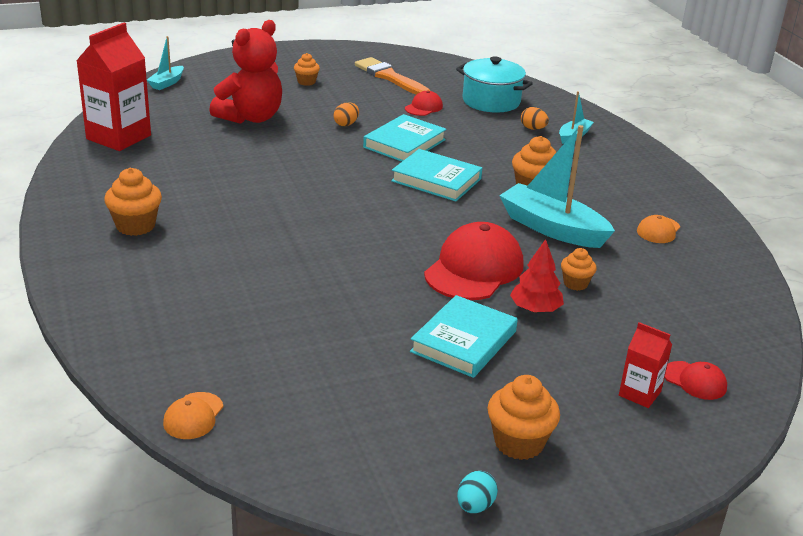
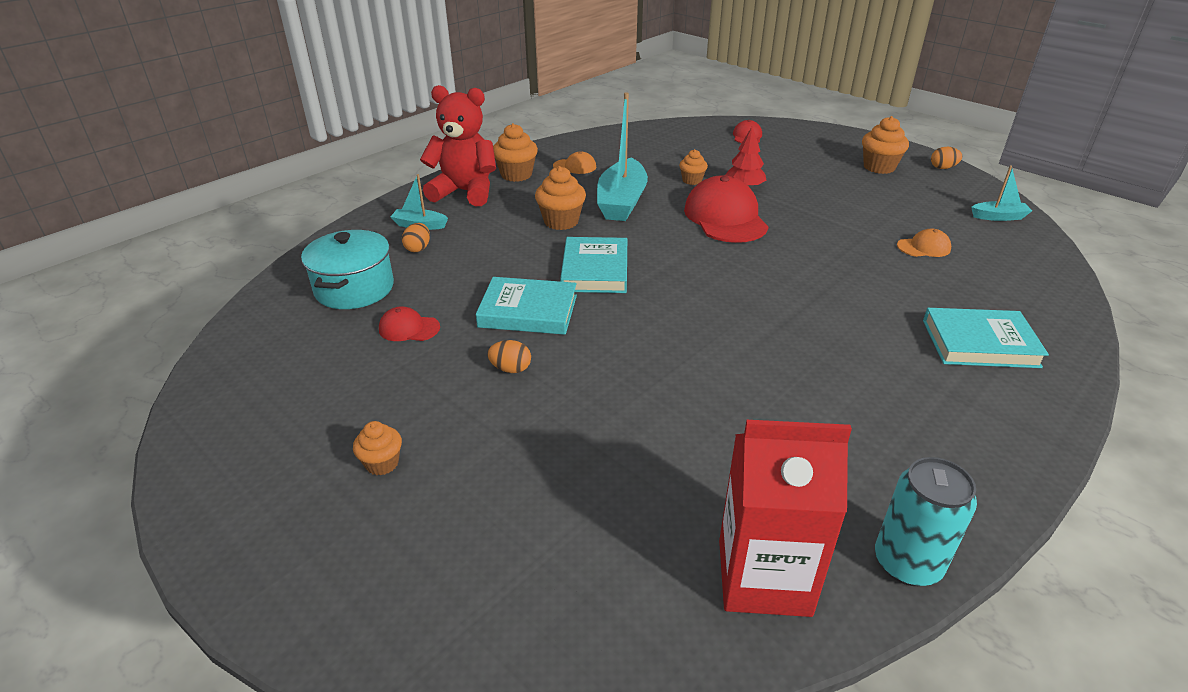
camera: 115 degrees left, 5 degrees up
orange cupcake [104,168,162,236] -> orange cupcake moved to [493,123,538,182]
turquoise boat [147,36,184,90] -> turquoise boat moved to [971,165,1032,221]
orange cap [163,392,223,439] -> orange cap moved to [897,228,951,257]
red teddy bear [209,20,282,124] -> red teddy bear moved to [420,85,496,206]
orange brush [355,57,430,95] -> none
turquoise book [410,295,518,378] -> turquoise book moved to [923,308,1049,368]
red cap [424,222,524,300] -> red cap turned 75 degrees clockwise [684,175,768,243]
turquoise egg [457,471,498,513] -> orange egg [931,147,962,169]
red carton [619,322,672,408] -> none
none -> turquoise can [875,457,977,586]

